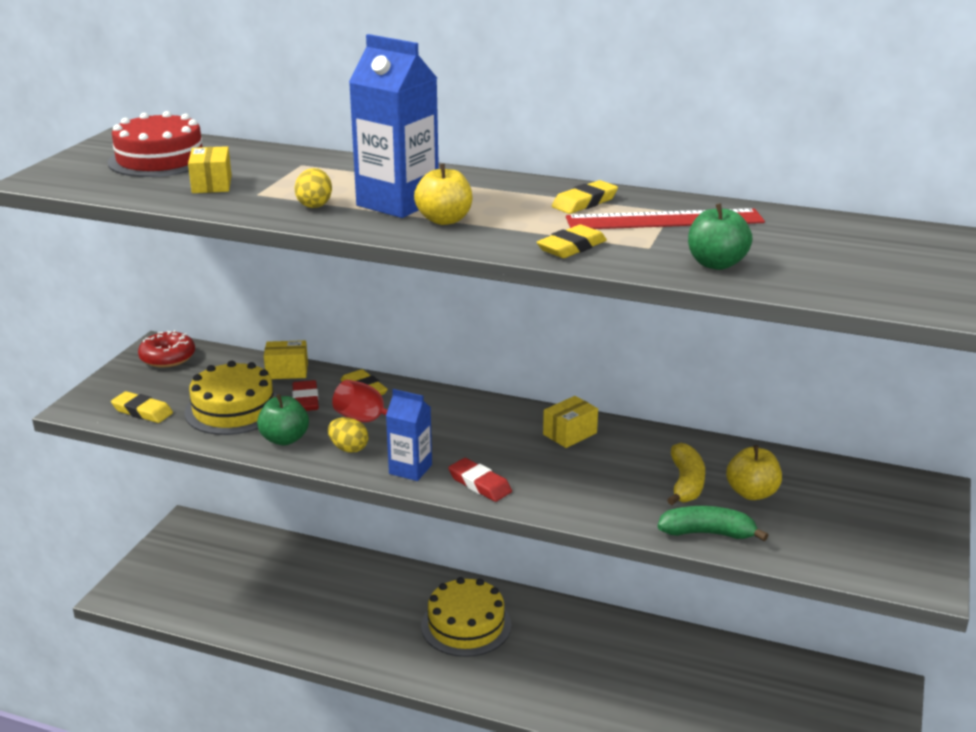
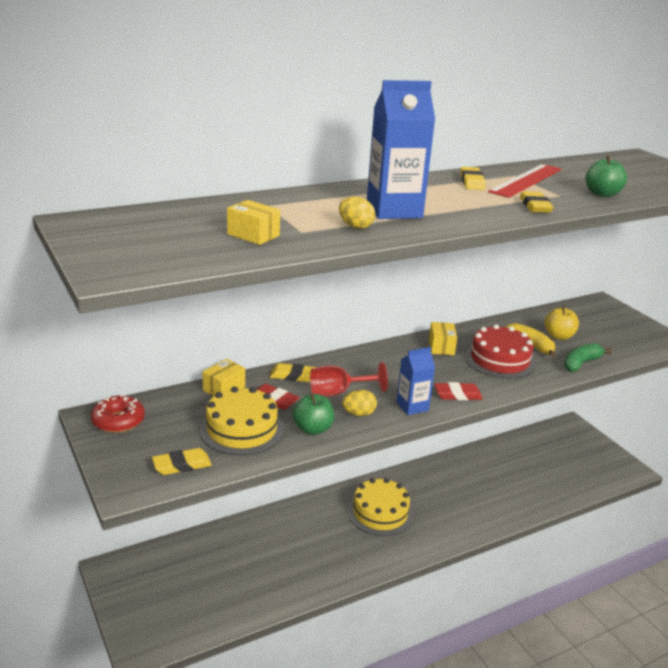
camera: 50 degrees left, 0 degrees up
red cake [107,111,203,177] -> red cake moved to [465,324,536,379]
yellow apple [414,164,473,225] -> none

